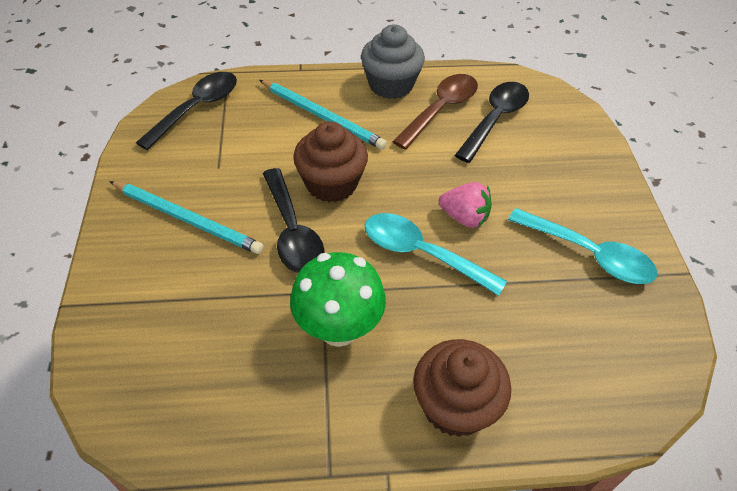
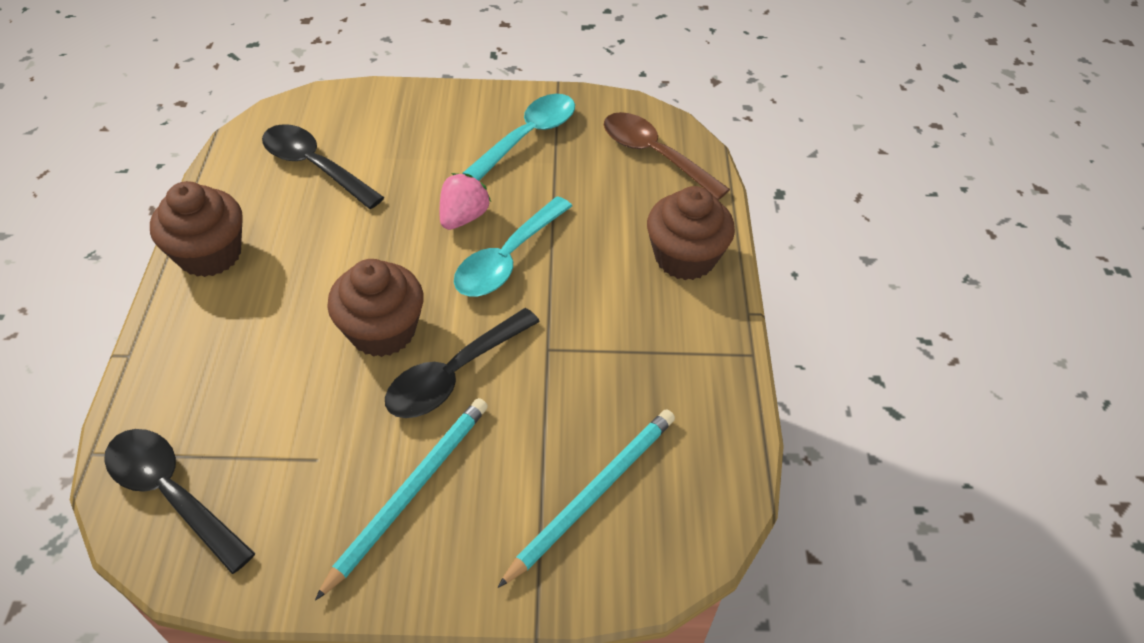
camera: 85 degrees left, 0 degrees up
turquoise pencil [259,80,387,150] -> turquoise pencil moved to [498,410,675,588]
black spoon [263,168,325,273] -> black spoon turned 150 degrees clockwise [385,308,540,418]
green mushroom [290,252,386,347] -> none
grey cupcake [361,24,425,99] -> brown cupcake [150,181,243,277]
brown spoon [392,74,478,150] -> brown spoon moved to [604,112,730,200]

